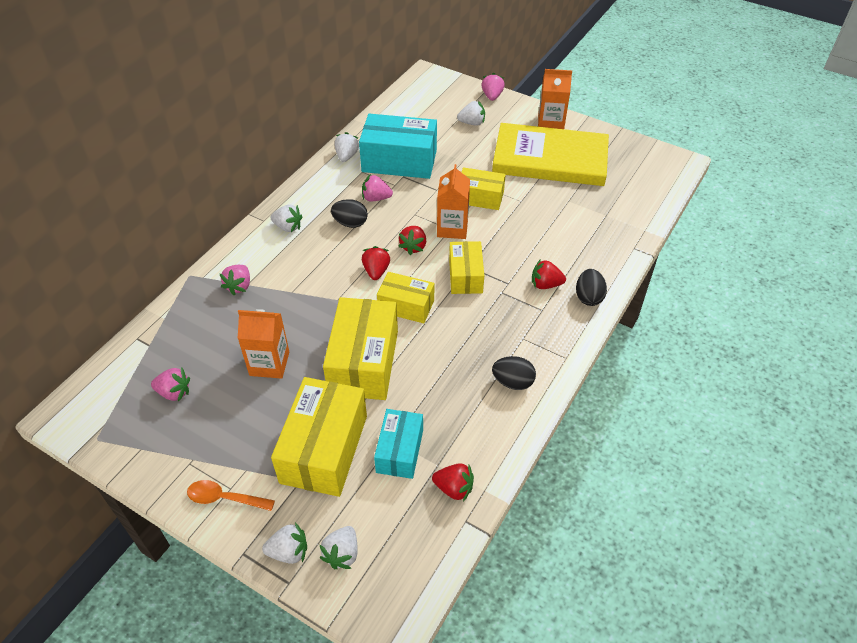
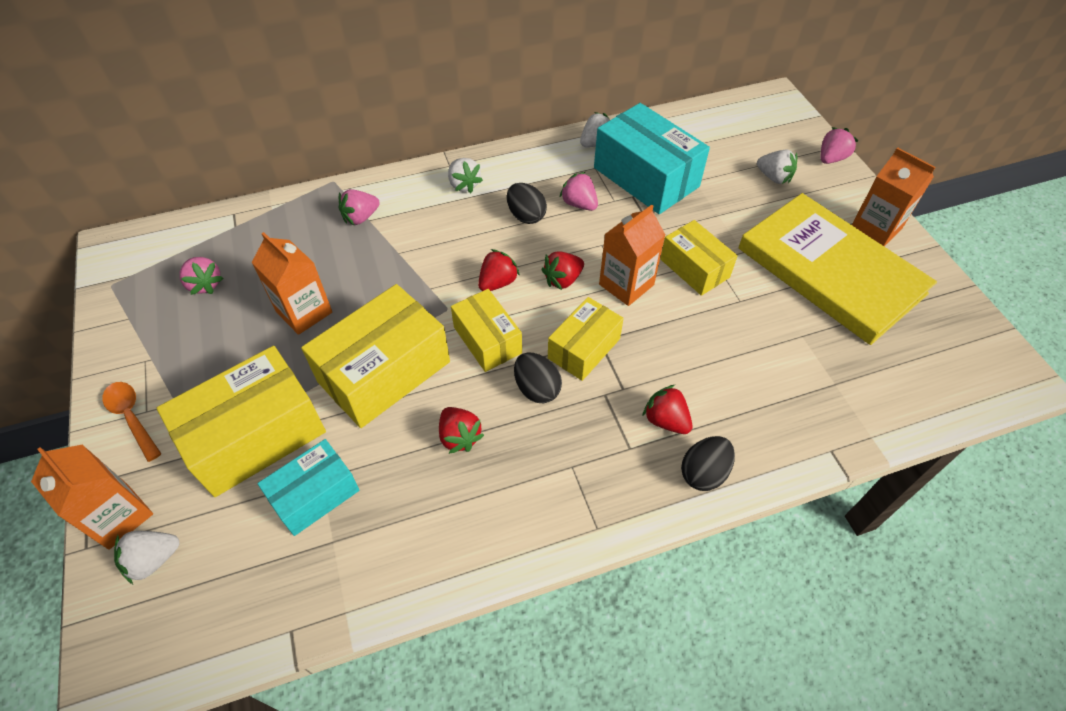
camera: 40 degrees right, 5 degrees up
white strawberry [262,523,307,564] -> orange carton [31,445,153,550]
red strawberry [432,463,474,502] -> red strawberry moved to [439,407,484,454]
black egg [492,356,536,390] -> black egg moved to [514,353,562,403]

